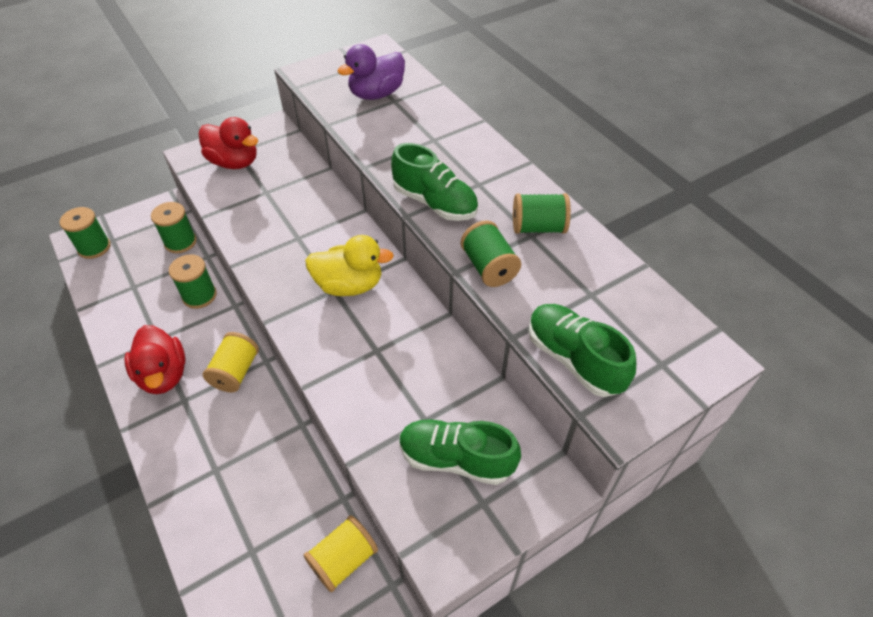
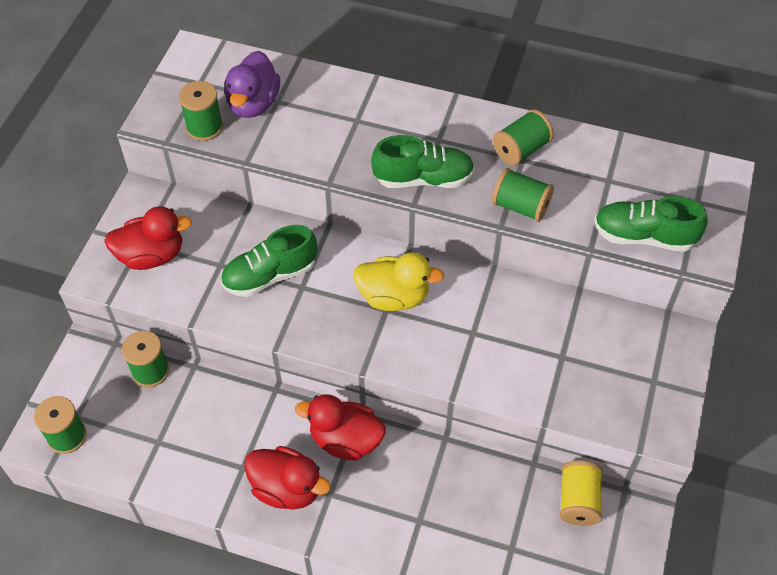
camera: 40 degrees left, 5 degrees up
green spool [169,254,217,309] -> green spool moved to [179,81,223,141]
yellow spool [203,332,259,393] -> red duck [295,394,386,461]
yellow duck [305,235,394,296] -> yellow duck turned 45 degrees clockwise [353,252,444,311]
green shoe [400,419,521,485] -> green shoe moved to [221,225,317,297]

